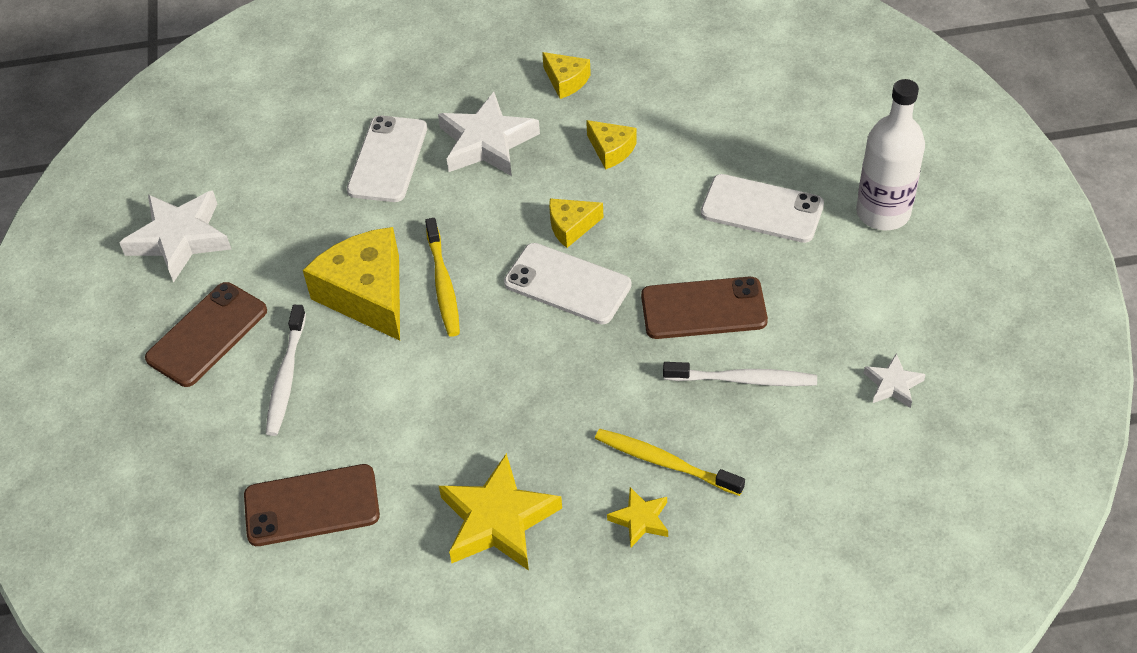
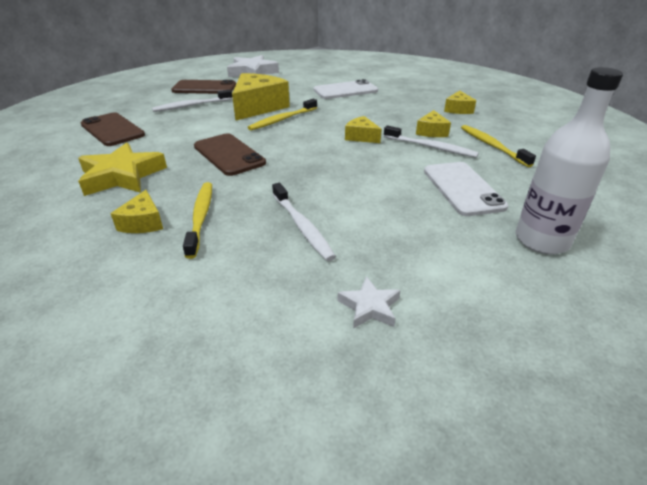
camera: 55 degrees right, 15 degrees down
white star [438,92,540,176] -> none
white phone [504,243,632,324] -> none
yellow star [607,487,668,547] -> yellow cheese [110,190,163,233]
brown phone [641,277,768,339] -> brown phone moved to [194,133,266,176]
none -> white toothbrush [384,126,479,158]
none -> yellow toothbrush [461,125,536,167]

